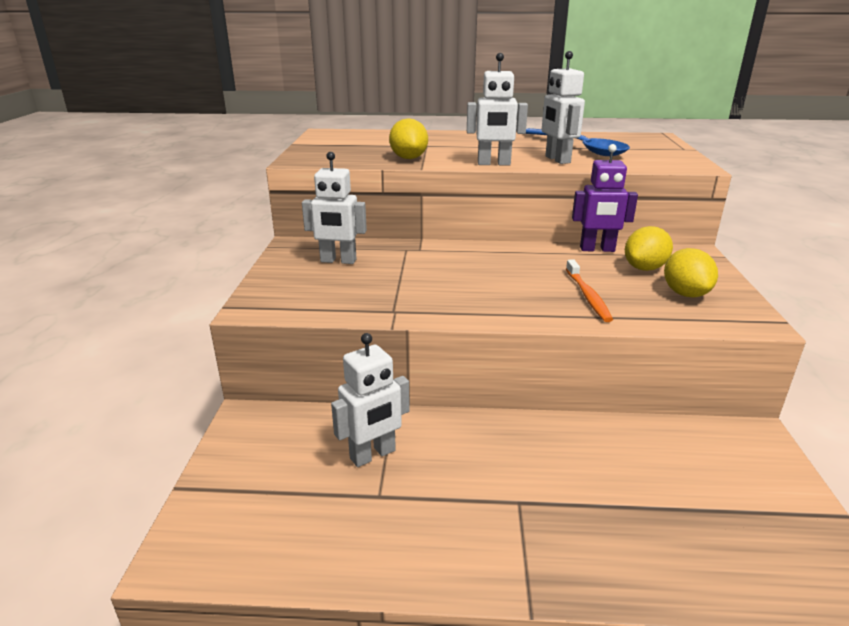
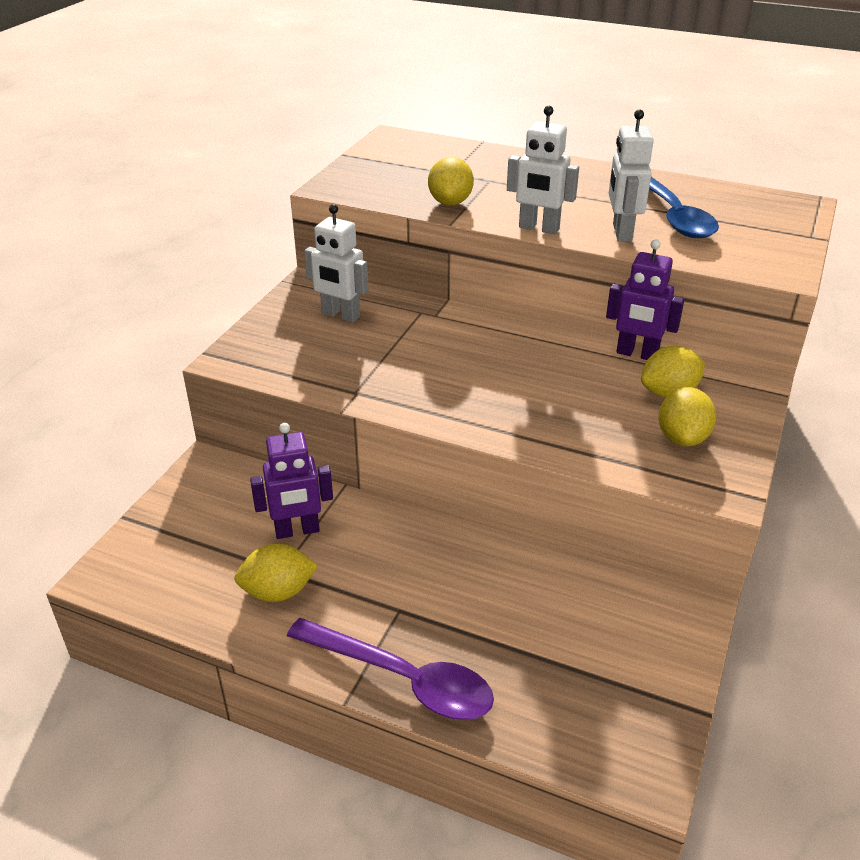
camera: 20 degrees right, 10 degrees up
white robot [331,333,410,467] -> purple robot [250,423,333,539]
orange toothbrush [566,259,613,322] -> none
none -> yellow lemon [234,544,318,602]
none -> purple spoon [287,618,494,720]

